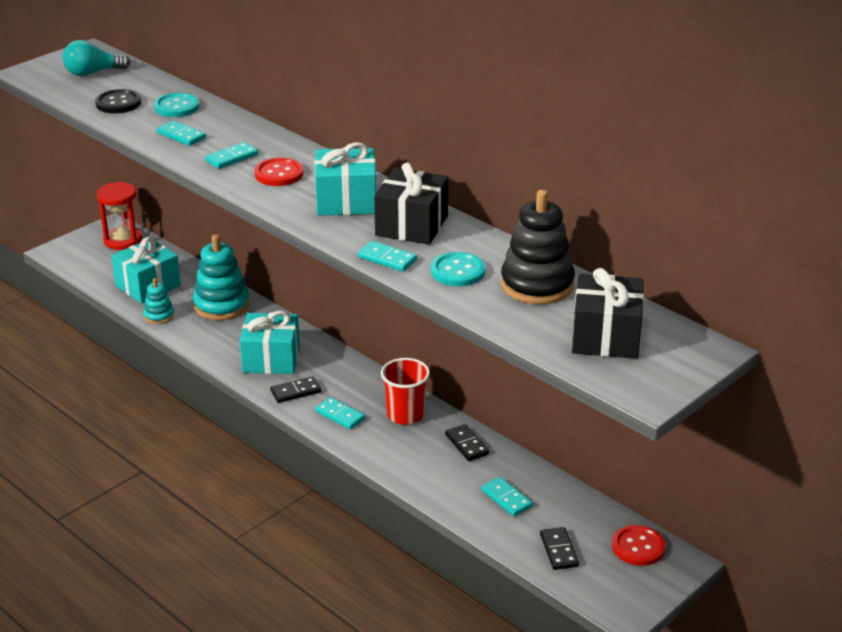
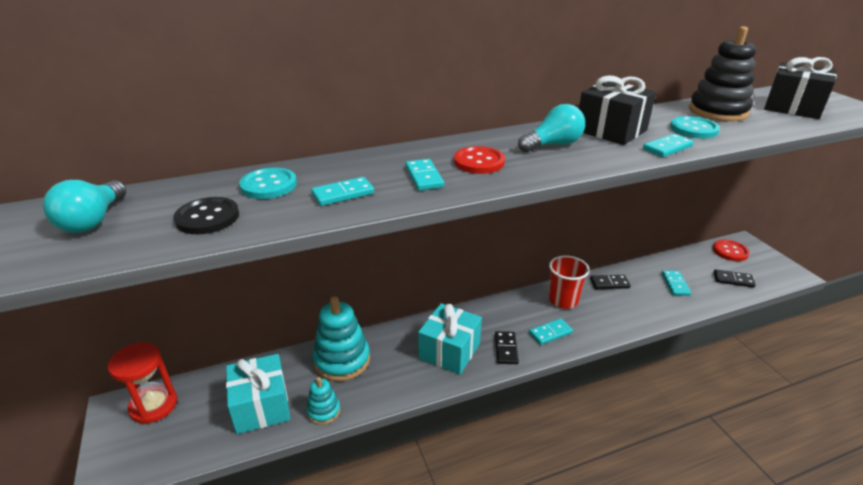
camera: 65 degrees left, 0 degrees up
turquoise gift [315,142,376,216] -> turquoise light bulb [518,104,585,152]
turquoise domino [482,477,533,516] -> turquoise domino turned 75 degrees counterclockwise [662,270,691,296]

